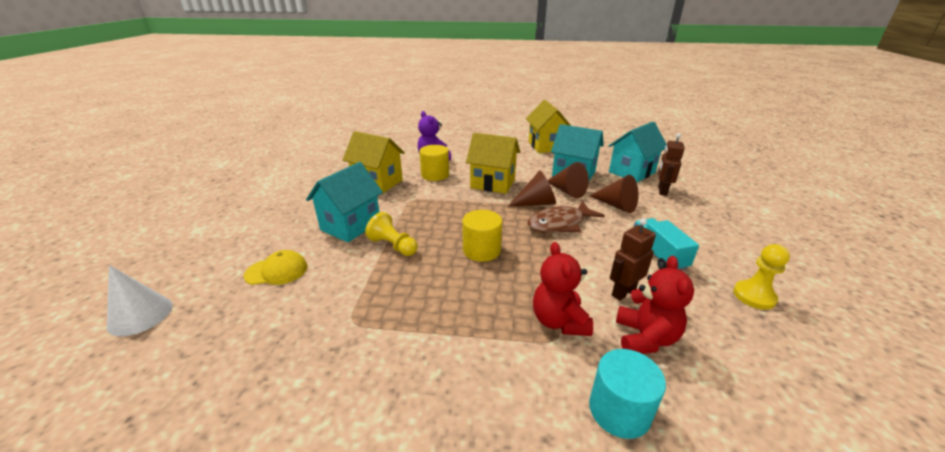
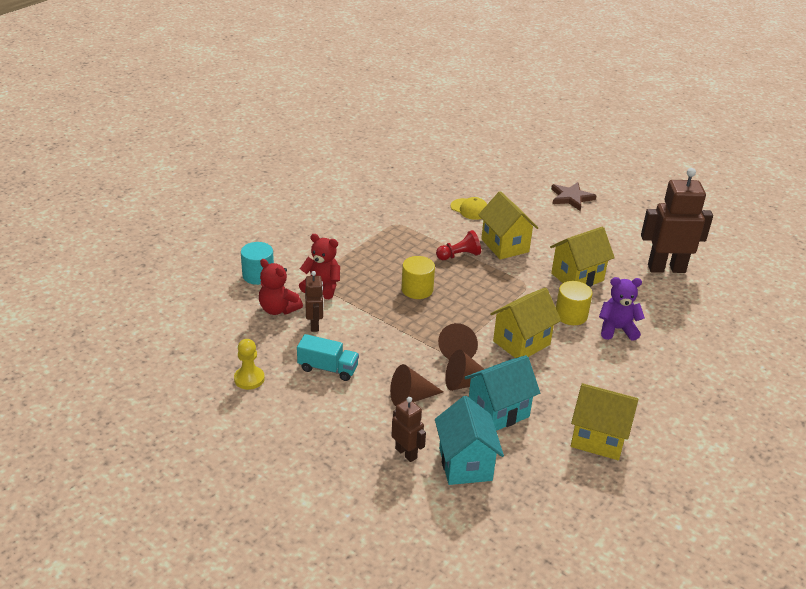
camera: 120 degrees right, 5 degrees up
white cone [107,265,173,336] -> none
yellow cap [243,250,307,285] -> yellow cap turned 75 degrees counterclockwise [450,197,487,220]
turquoise house [306,162,383,242] -> yellow house [478,191,538,260]
yellow pawn [365,212,418,256] -> red pawn [436,230,481,260]
brown fish [527,201,605,233] -> none
none -> brown star [551,182,597,211]
none -> brown robot [641,168,713,273]

